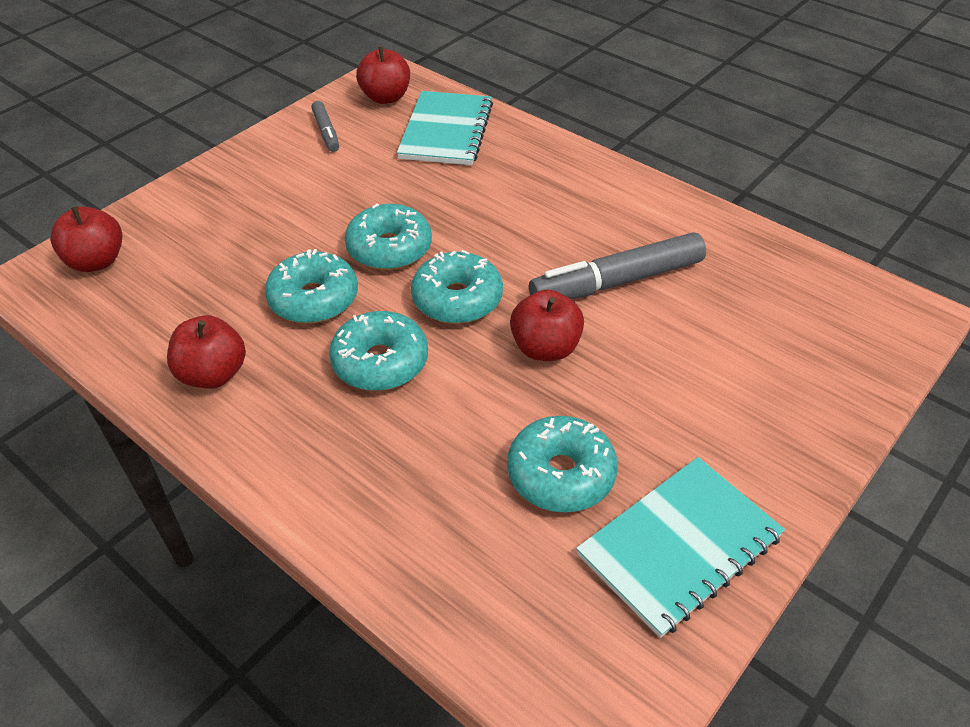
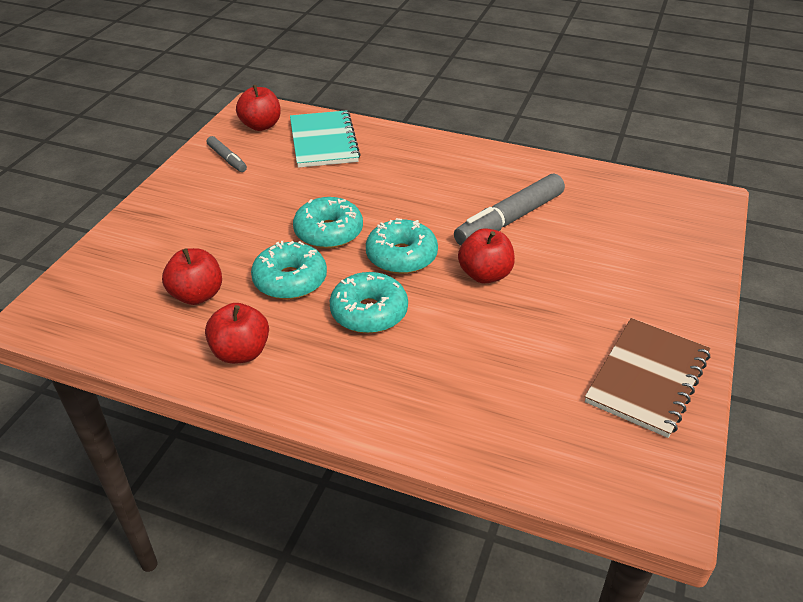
camera: 20 degrees left, 5 degrees down
red apple [50,206,123,272] -> red apple moved to [162,248,222,305]
turquoise donut [507,416,618,512] -> none
turquoise notebook [576,457,785,638] -> brown notebook [585,318,710,438]

